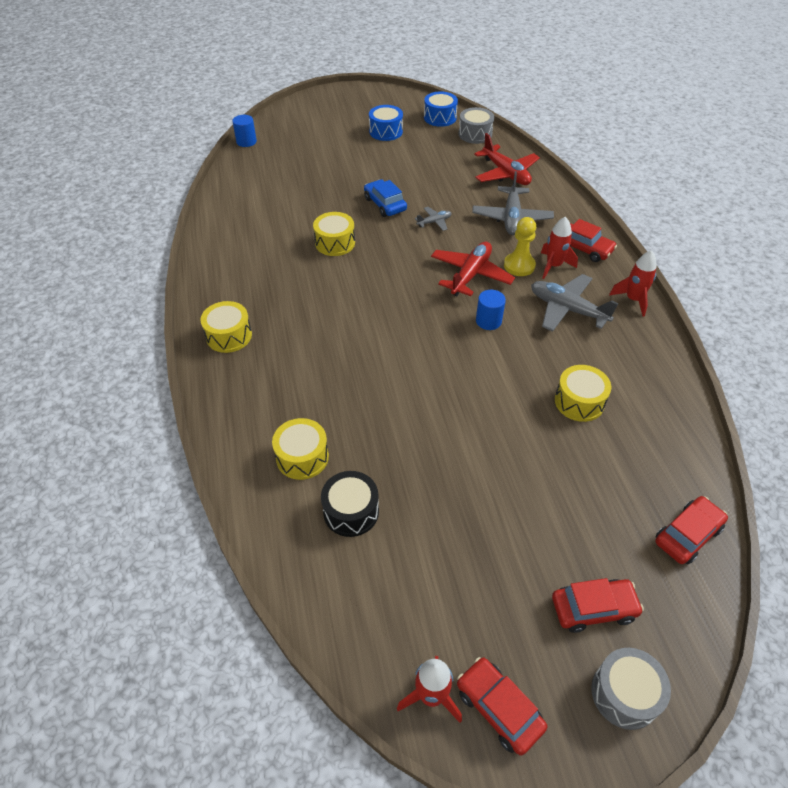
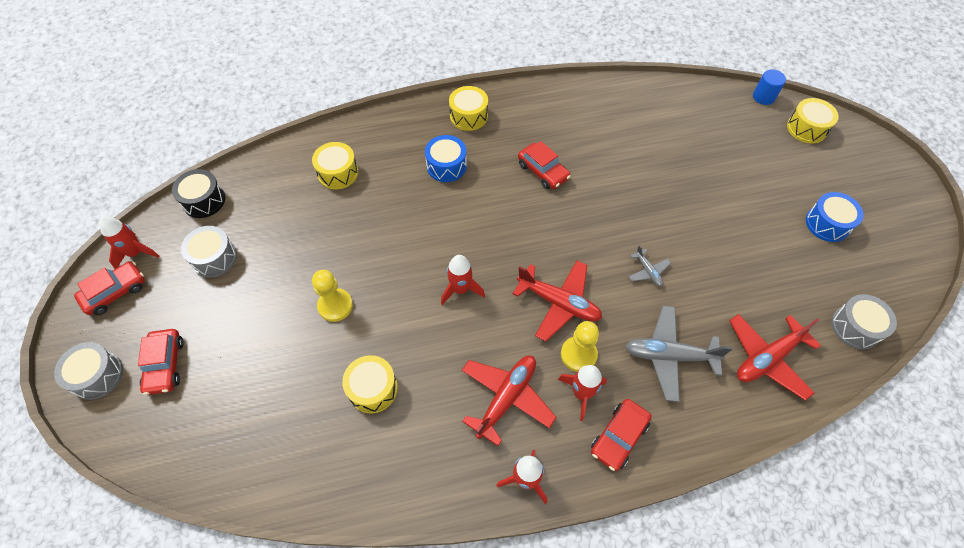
camera: 90 degrees right, 10 degrees up
yellow drum [313,212,355,256] -> yellow drum moved to [787,98,839,144]
black drum [321,471,379,537] -> black drum moved to [172,169,225,218]
blue car [364,179,407,217] -> none
blue drum [424,91,458,127] -> blue drum moved to [425,135,467,182]
blue cylinder [476,290,506,330] -> none
grey plane [531,274,618,332] -> red plane [462,356,557,446]
red car [655,496,728,564] -> red car moved to [518,141,571,189]
none -> grey drum [181,226,237,277]
none -> yellow pawn [312,270,353,322]
none -> red rocket [441,255,485,305]

